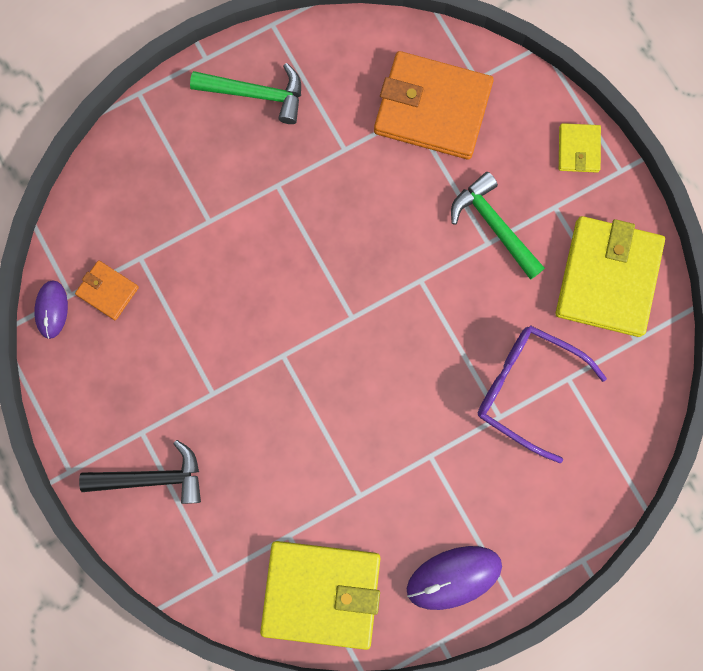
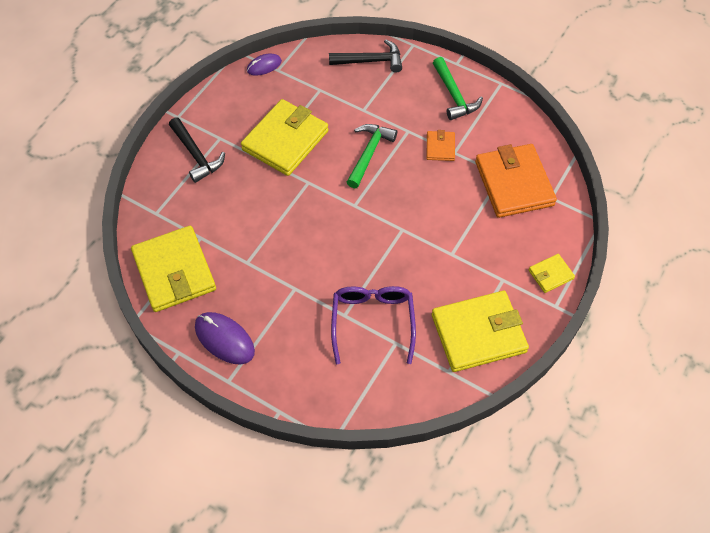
camera: 60 degrees right, 20 degrees down
orange wallet [75,261,139,320] -> orange wallet moved to [426,130,455,161]
green hammer [451,172,545,280] -> green hammer moved to [347,124,397,188]
none -> yellow wallet [241,99,328,176]
none -> black hammer [329,40,402,73]

